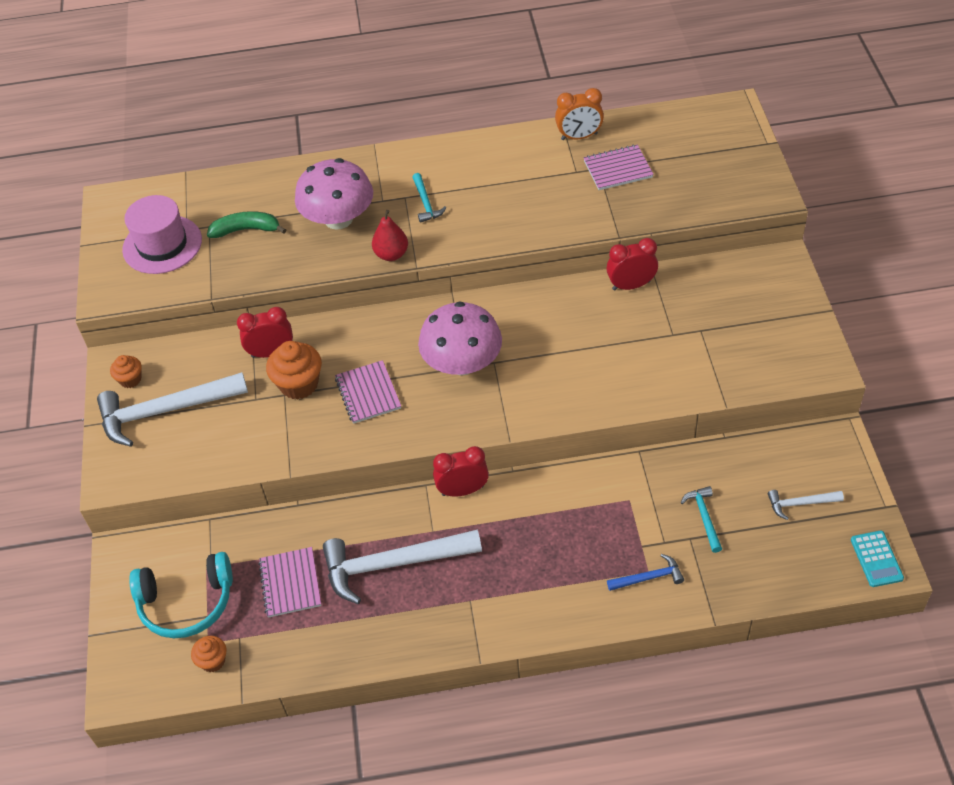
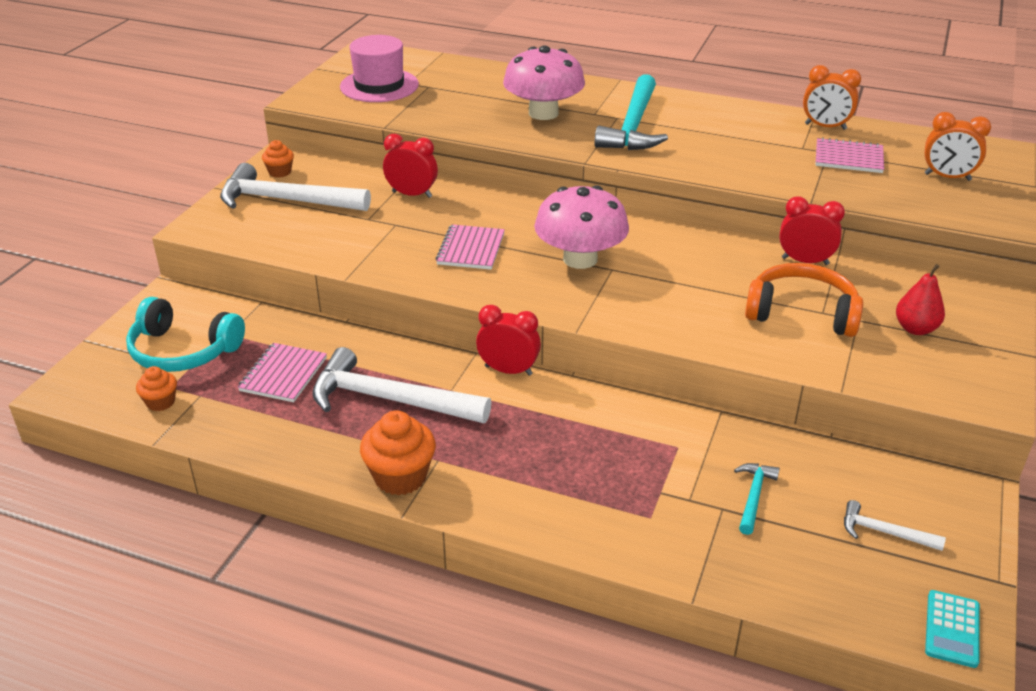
camera: 25 degrees right, 15 degrees down
green banana [207,211,286,238] -> none
orange cupcake [266,341,322,400] -> orange cupcake moved to [360,410,436,495]
red pear [372,210,408,261] -> red pear moved to [896,264,945,335]
turquoise hammer [412,173,447,223] -> turquoise hammer [594,74,668,150], size x2.13
blue hammer [607,554,684,591] -> none
none -> orange headphones [745,263,863,337]
none -> orange clock [925,112,991,181]

